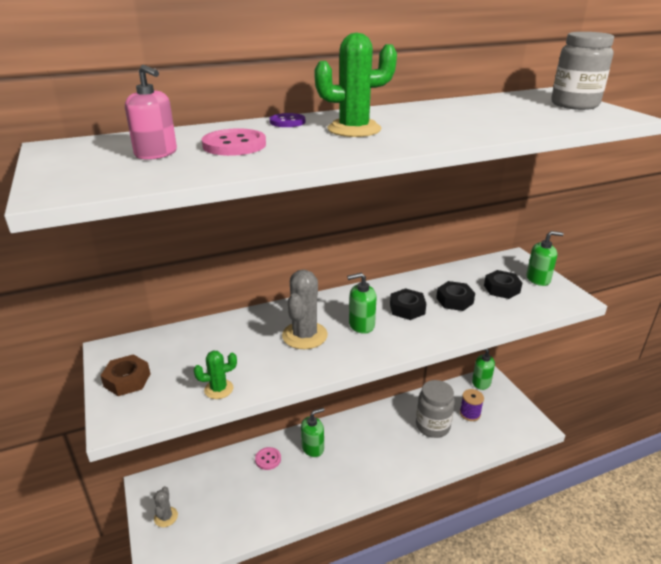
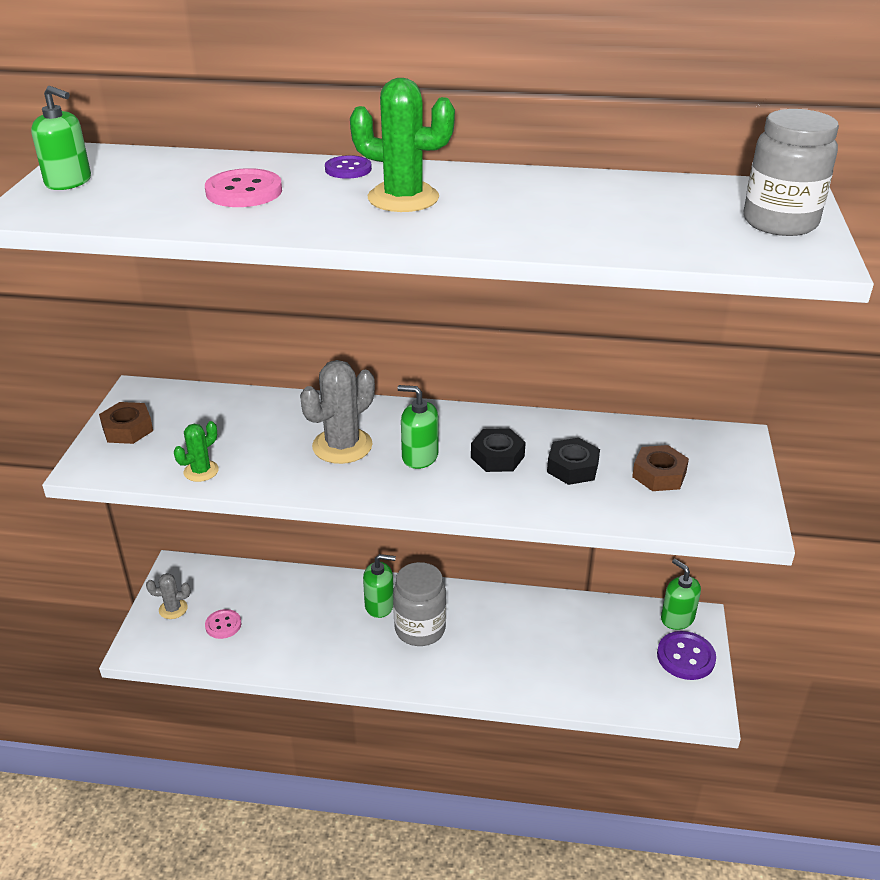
camera: 30 degrees right, 5 degrees up
pink soap dispenser [125,65,177,160] -> none
grey cactus [154,486,178,527] -> grey cactus turned 60 degrees clockwise [146,573,191,619]
green cactus [194,351,237,399] -> green cactus turned 60 degrees counterclockwise [174,421,219,482]
pink button [255,447,281,470] -> pink button moved to [205,609,241,639]
grey jar [416,380,455,438] -> grey jar moved to [393,562,446,646]
purple spool [460,389,484,421] -> none
black nut [484,270,522,299] -> brown nut [632,445,689,491]
green soap dispenser [526,231,564,286] -> green soap dispenser moved to [31,86,91,190]
none -> purple button [657,631,716,680]

